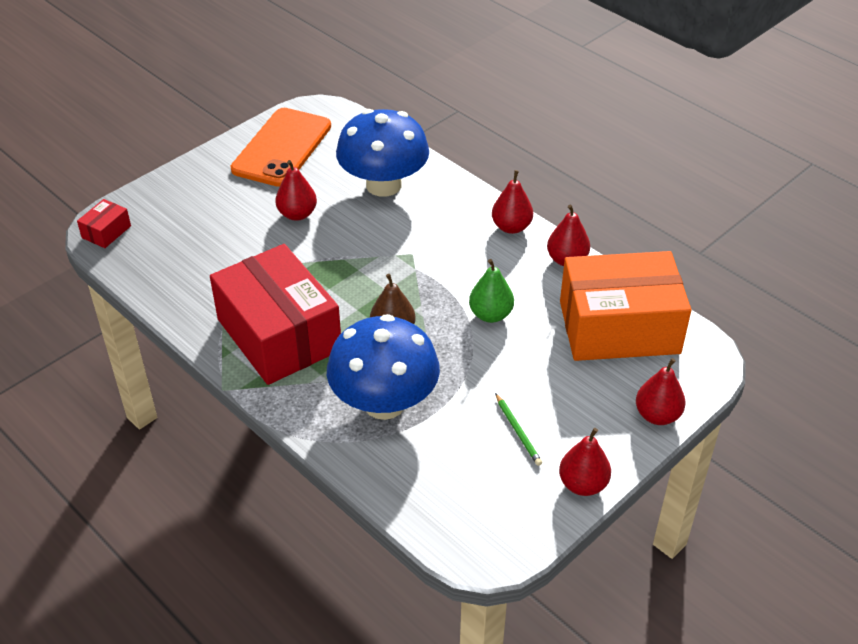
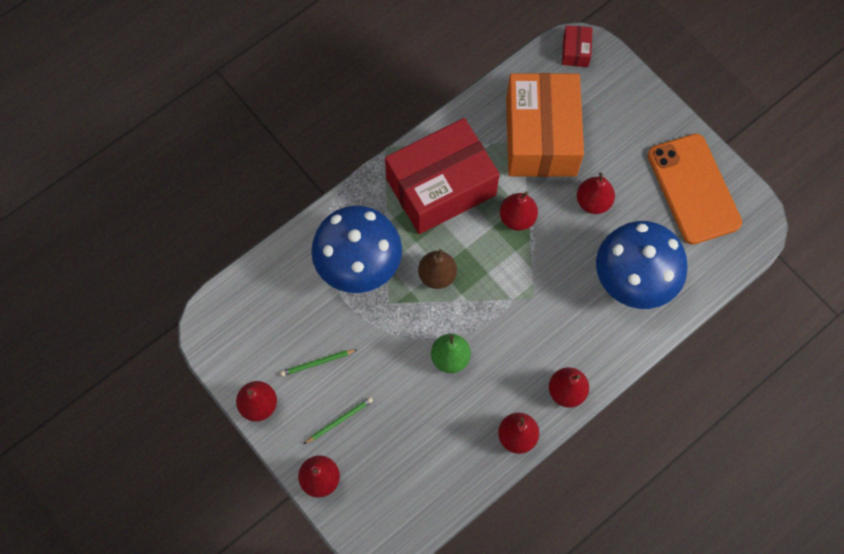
camera: 95 degrees right, 25 degrees up
red box [77,199,131,248] -> red box turned 60 degrees clockwise [562,25,593,67]
orange phone [231,108,331,187] -> orange phone turned 45 degrees clockwise [648,134,742,245]
orange box [560,251,691,361] -> orange box moved to [506,73,584,177]
none -> green pencil [304,397,373,444]
none -> red pear [500,191,538,231]

